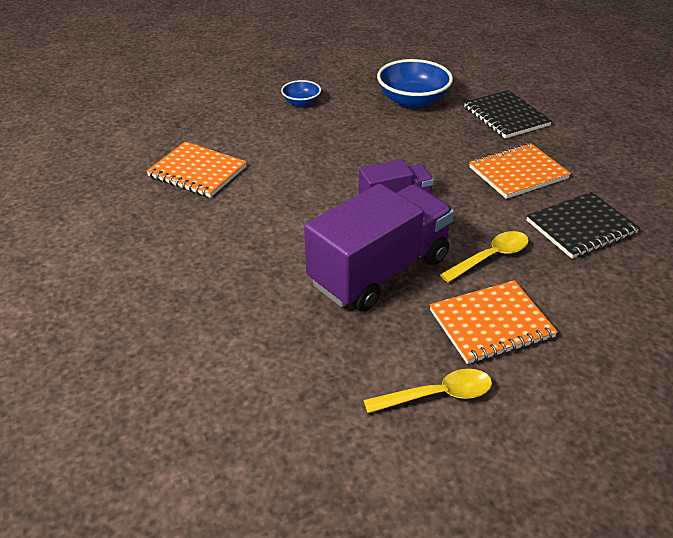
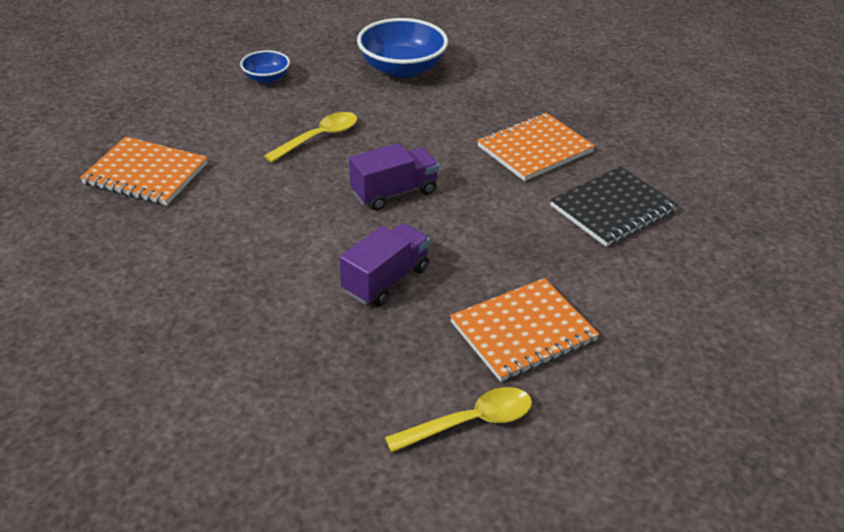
camera: 10 degrees left, 0 degrees up
purple truck [304,184,454,312] -> purple truck [340,223,430,307], size x0.53
yellow spoon [440,231,529,283] -> yellow spoon moved to [264,112,357,163]
black notebook [464,90,552,139] -> none

